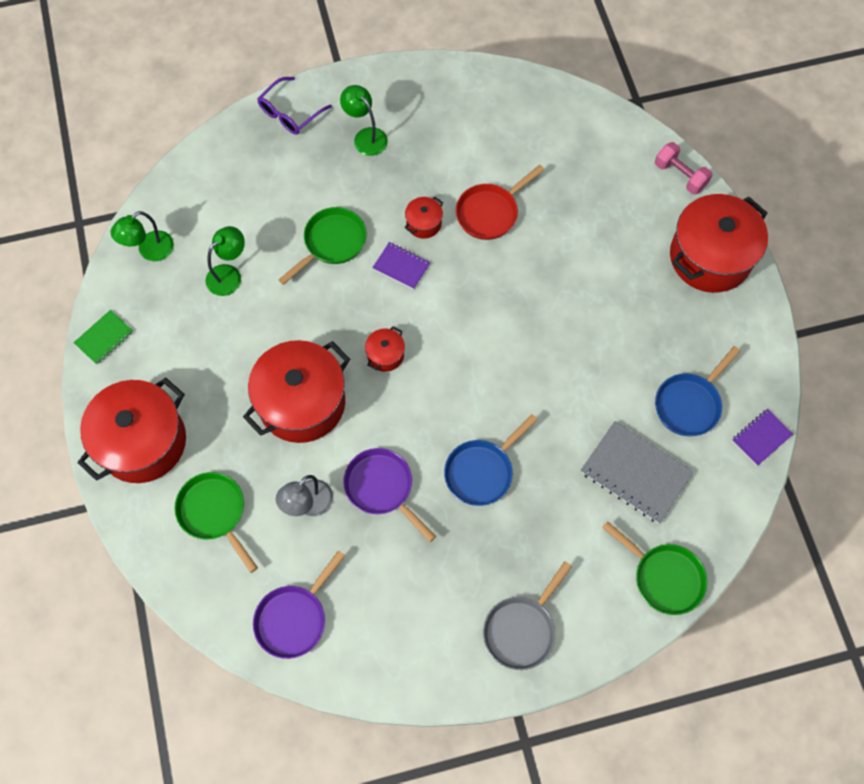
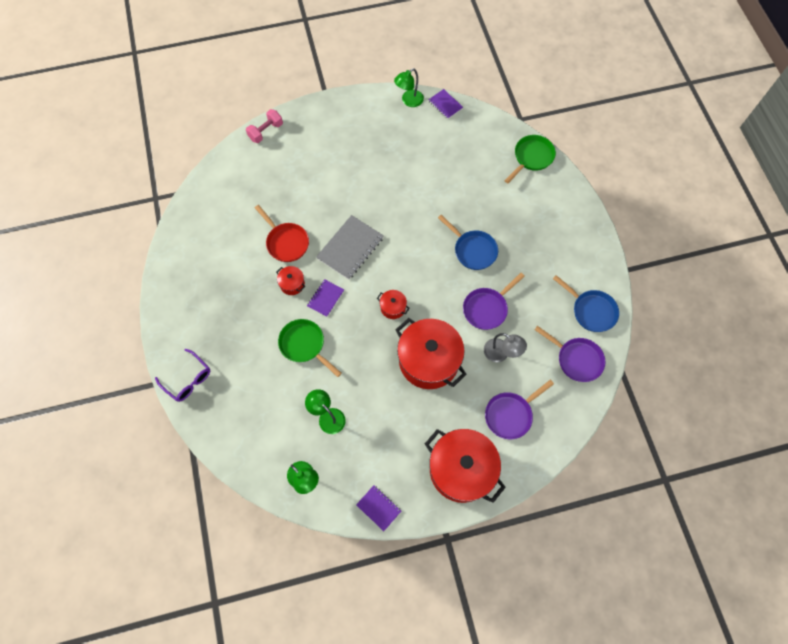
camera: 90 degrees left, 0 degrees up
green notebook [73,310,133,364] -> purple notebook [356,485,401,531]
green pan [174,472,258,573] -> purple pan [485,380,554,439]
green lamp [340,85,388,156] -> green lamp moved to [394,68,424,107]
grey pan [483,561,572,670] -> none
grey notebook [581,421,694,524] -> grey notebook moved to [316,215,384,280]
blue pan [655,346,740,436] -> blue pan moved to [553,275,619,332]
red pot [670,194,768,293] -> none

